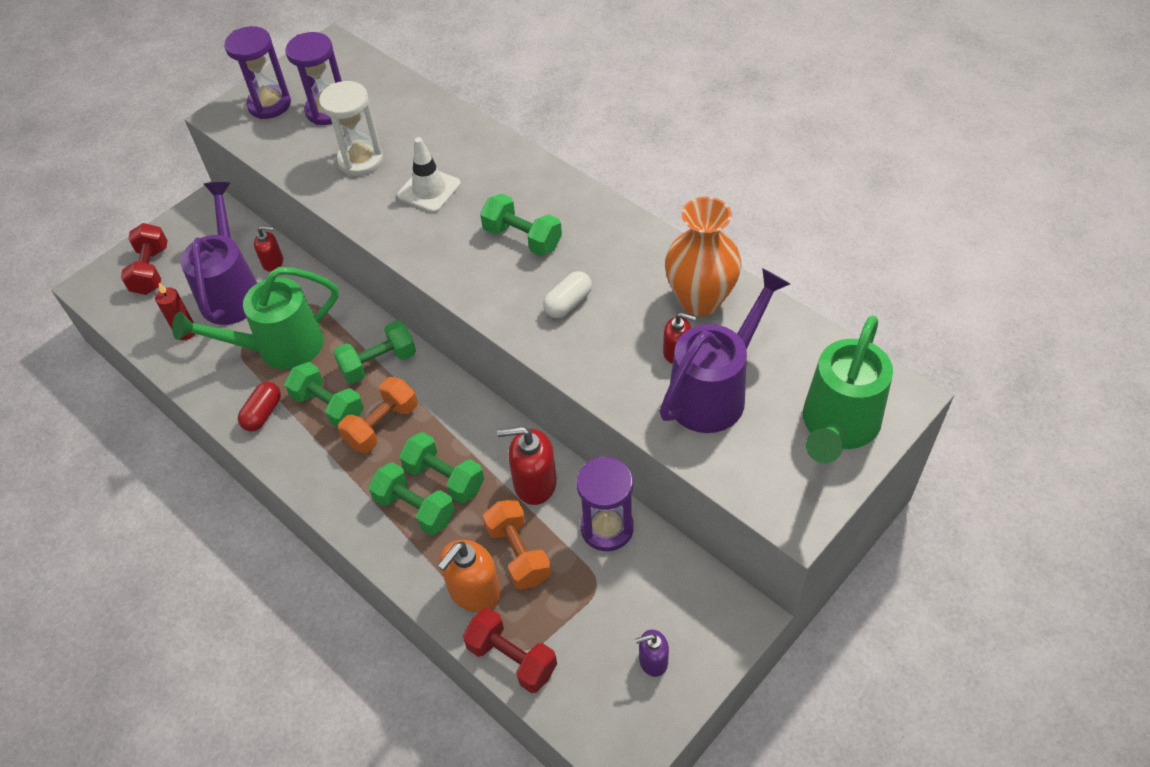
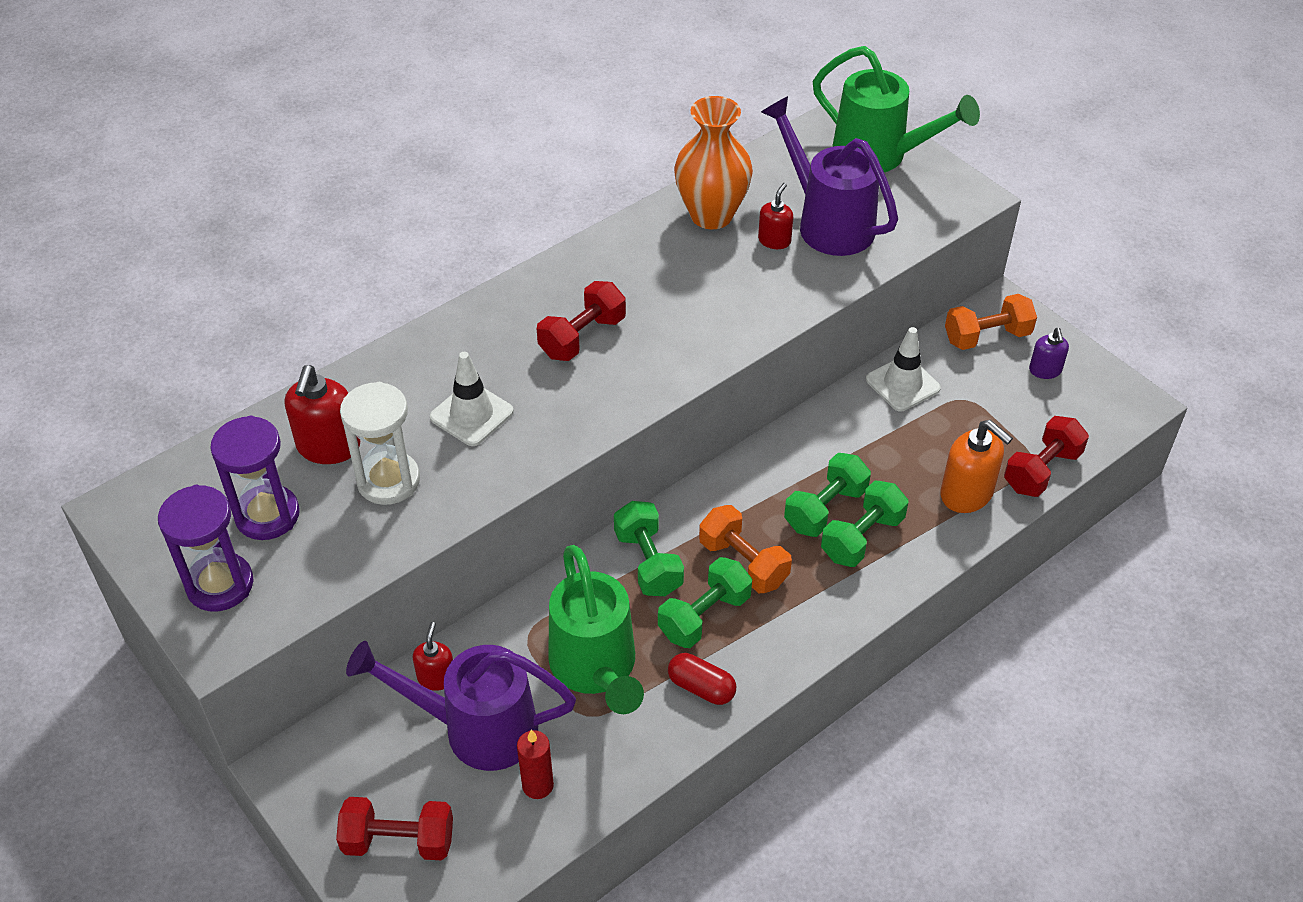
camera: 85 degrees left, 5 degrees down
green dumbbell [480,194,562,256] -> red dumbbell [537,281,626,361]
orange dumbbell [483,500,551,590] -> orange dumbbell moved to [945,294,1037,350]
red soap dispenser [497,426,557,505] -> red soap dispenser moved to [285,365,360,464]
white capsule [543,271,592,318] -> none
purple hourglass [576,456,634,551] -> white traffic cone [866,327,941,411]

